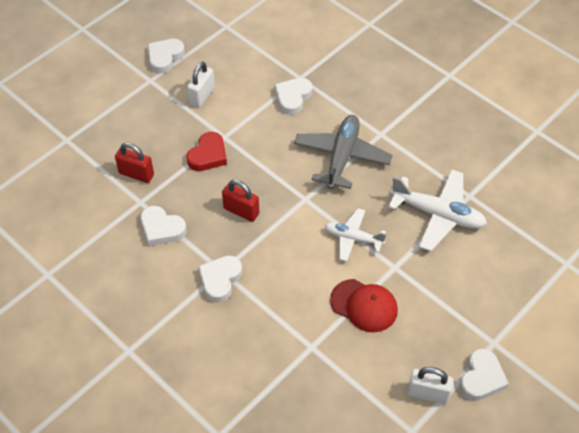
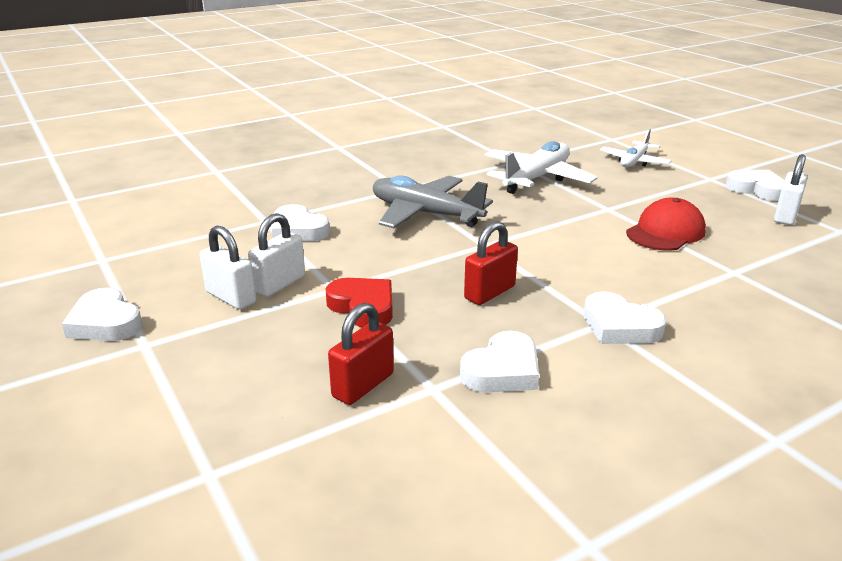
camera: 75 degrees left, 25 degrees down
white plane [325,208,386,262] -> white plane moved to [600,129,672,167]
none -> white padlock [248,213,305,297]

